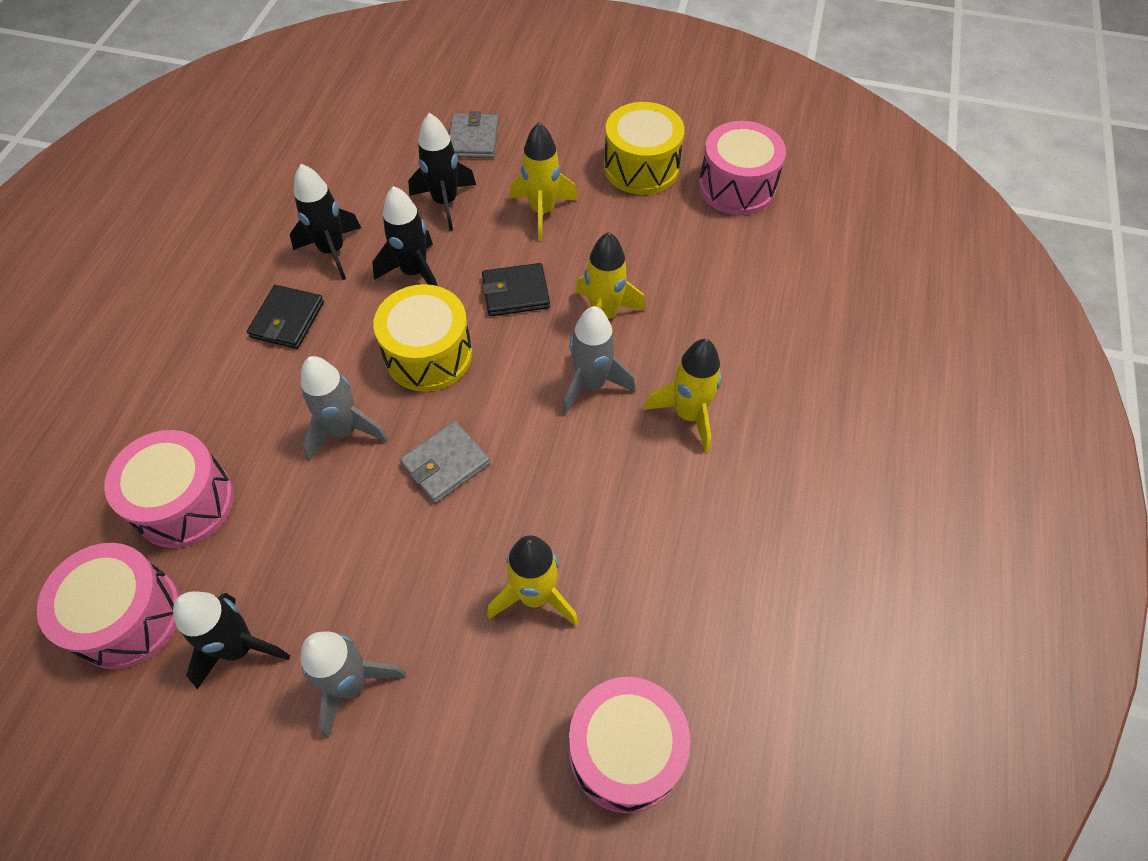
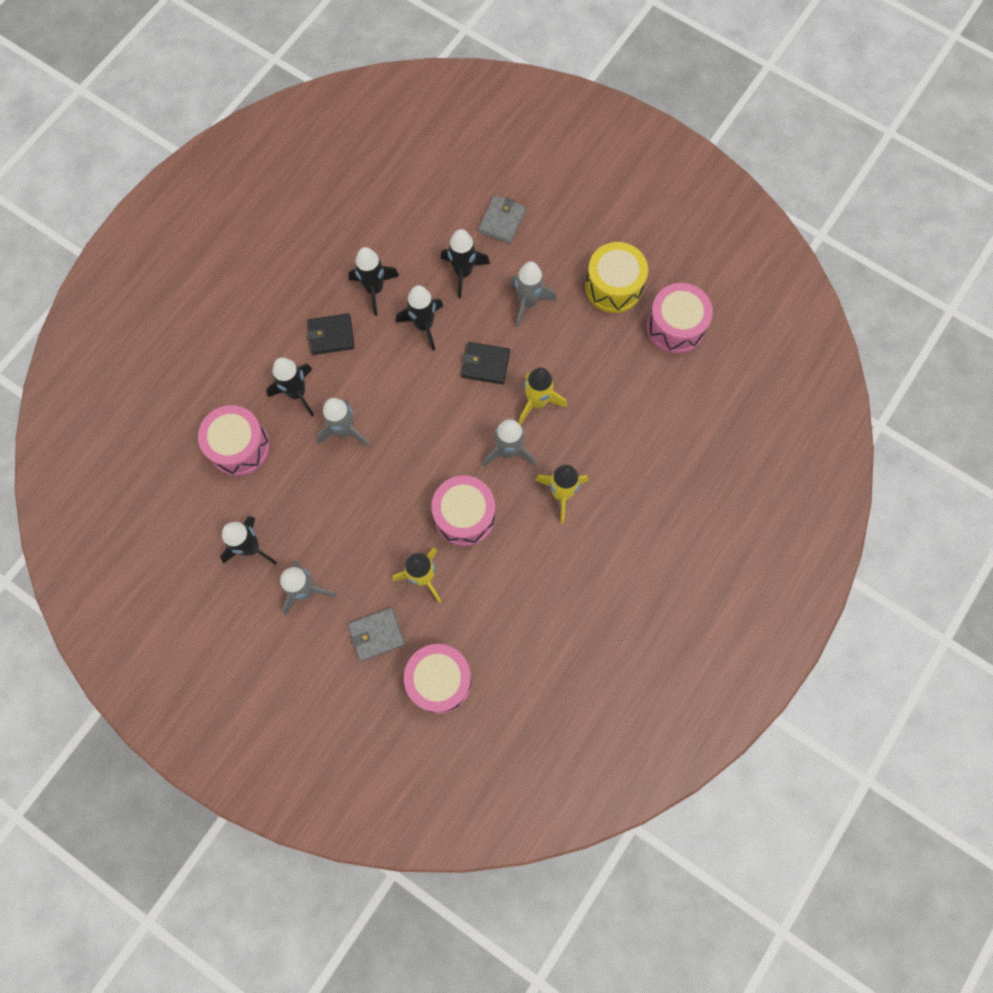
camera: 20 degrees right, 15 degrees up
pink drum [37,543,180,669] -> pink drum moved to [431,475,495,546]
black wallet [247,285,324,349] -> black wallet turned 45 degrees clockwise [307,314,355,355]
yellow drum [373,284,472,392] -> none
grey wallet [400,421,491,503] -> grey wallet moved to [348,608,405,661]
yellow rocket [510,122,578,241] -> grey rocket [510,261,557,328]
none -> black rocket [266,357,314,416]

